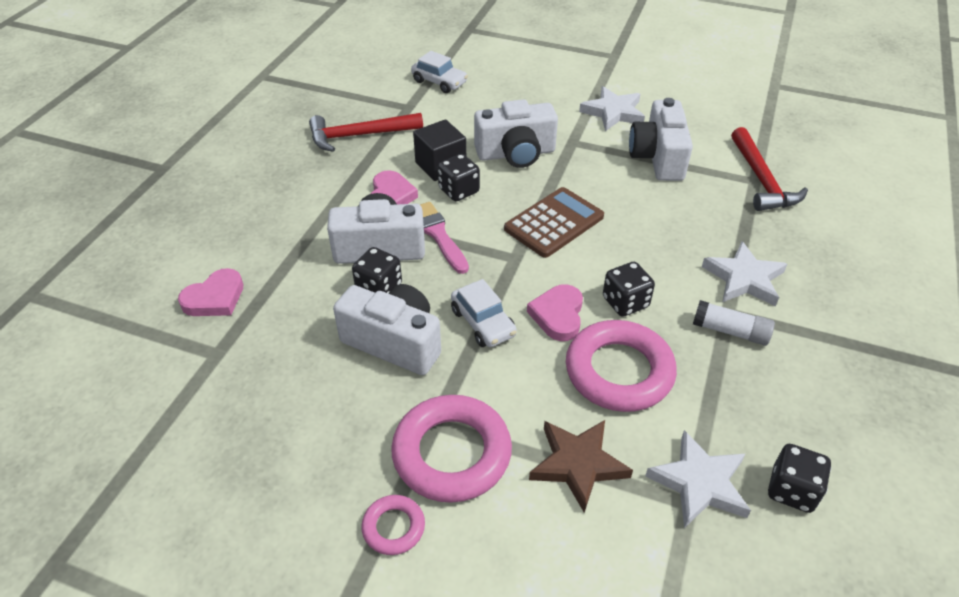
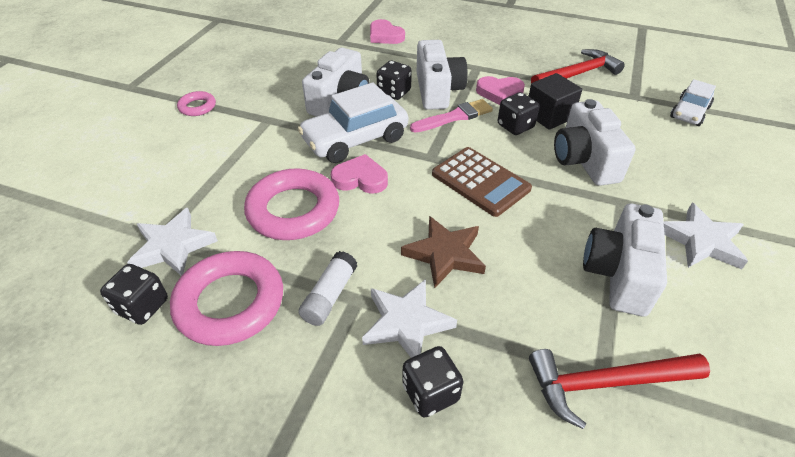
camera: 90 degrees right, 0 degrees up
red hammer [309,113,423,152] -> red hammer turned 75 degrees clockwise [531,49,625,83]
pink ring [391,395,512,503] -> pink ring moved to [170,251,283,346]
white car [451,279,517,347] -> white car [298,82,408,163], size x1.68
brown star [529,420,633,513] -> brown star moved to [401,216,486,289]
black dice [603,262,655,317] -> black dice moved to [402,346,463,418]
white camera [629,98,693,181] -> white camera turned 75 degrees counterclockwise [583,203,667,317]

